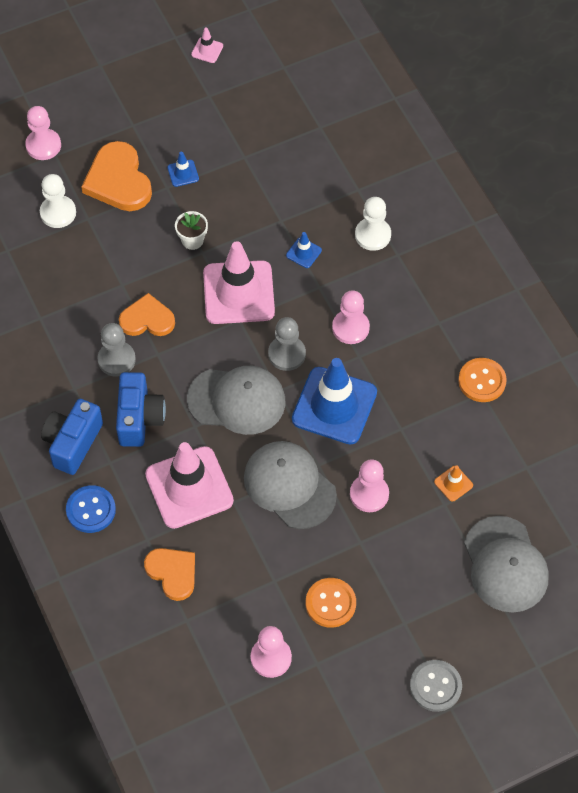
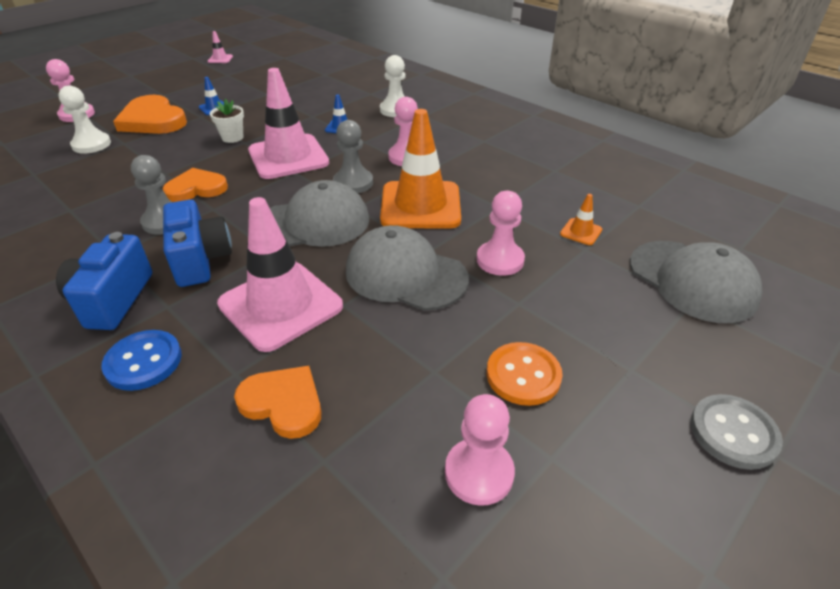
camera: 20 degrees left, 20 degrees down
blue traffic cone [292,358,377,444] -> orange traffic cone [380,109,461,228]
orange button [458,358,507,402] -> none

